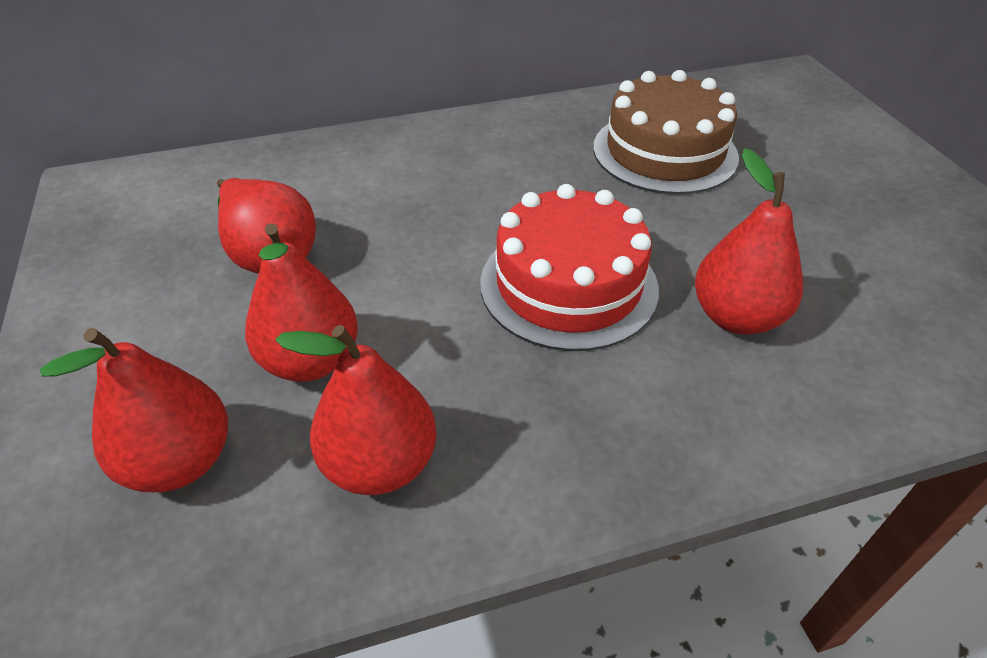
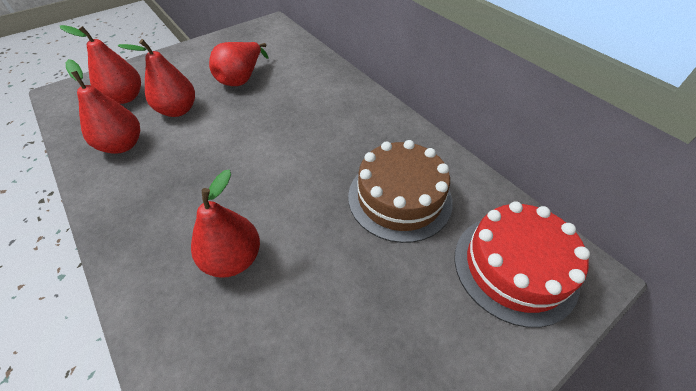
camera: 70 degrees right, 5 degrees up
red cake [480,184,659,351] -> red cake moved to [454,201,590,328]

